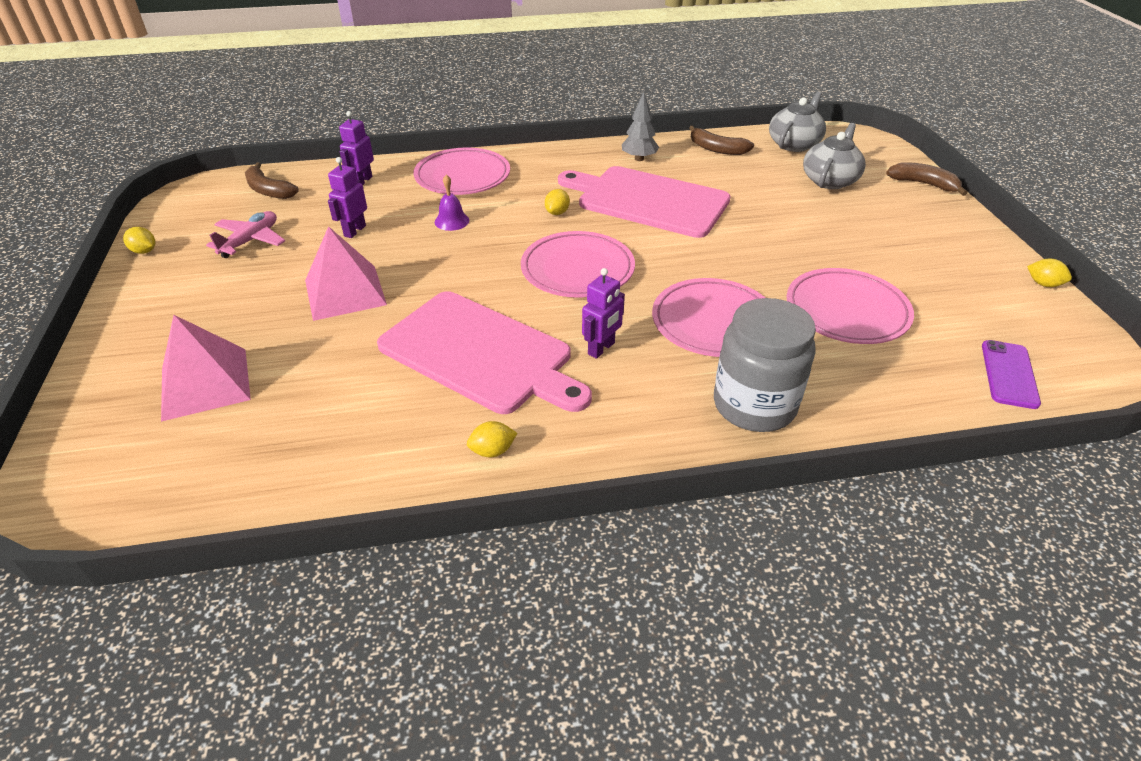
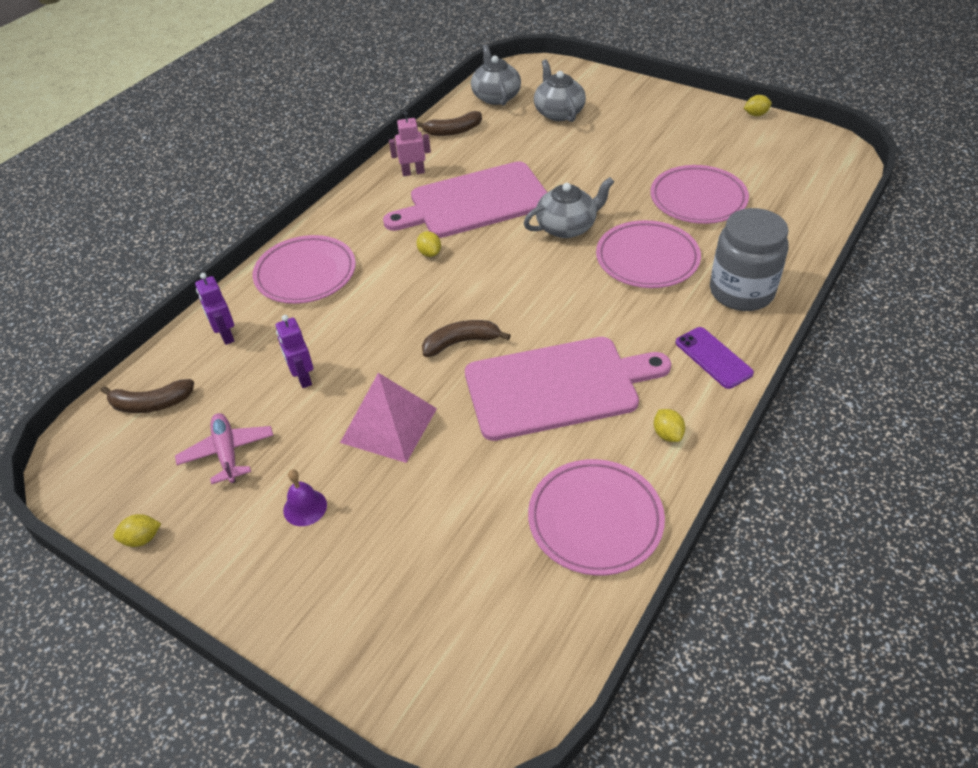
camera: 45 degrees left, 5 degrees up
pink pyramid [161,315,251,422] -> none
purple bell [435,175,469,231] -> purple bell moved to [283,469,327,526]
yellow lemon [467,421,517,457] -> yellow lemon turned 45 degrees counterclockwise [654,409,685,442]
pink plate [521,231,635,298] -> pink plate moved to [528,459,665,575]
purple robot [582,268,625,359] -> none
grey tree [622,92,659,161] -> pink robot [389,111,431,176]
brown banana [886,162,967,196] -> brown banana moved to [422,320,511,357]
purple phone [982,340,1041,409] -> purple phone moved to [676,327,754,389]
none -> grey teapot [524,177,614,238]

